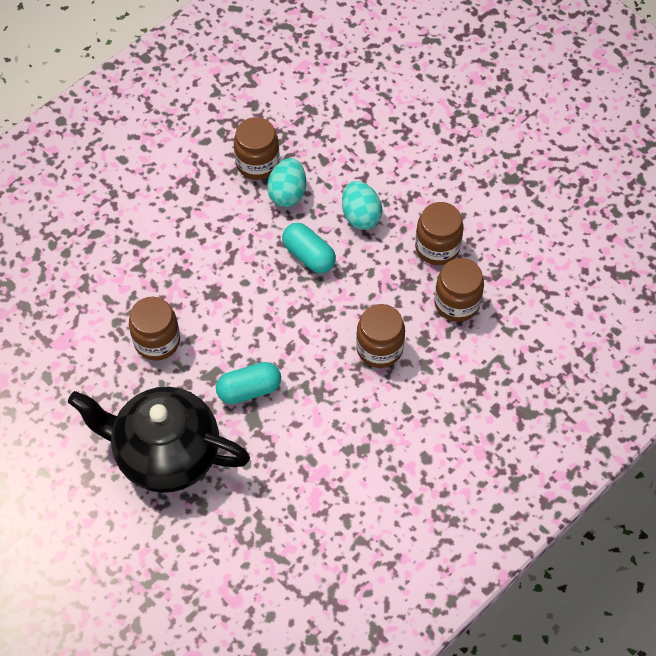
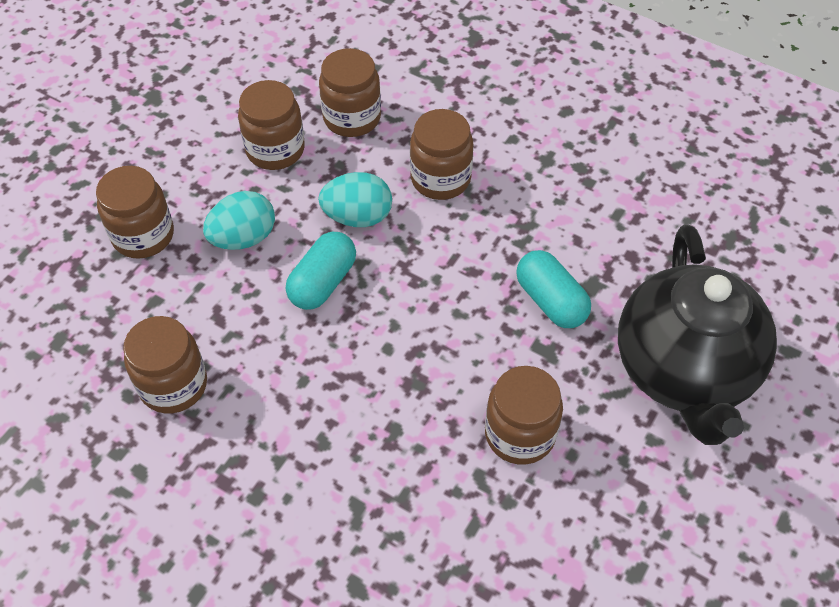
camera: 105 degrees left, 5 degrees down
turquoise egg [267,158,306,207] -> turquoise egg moved to [318,172,392,227]
none -> brown jar [96,166,174,259]

